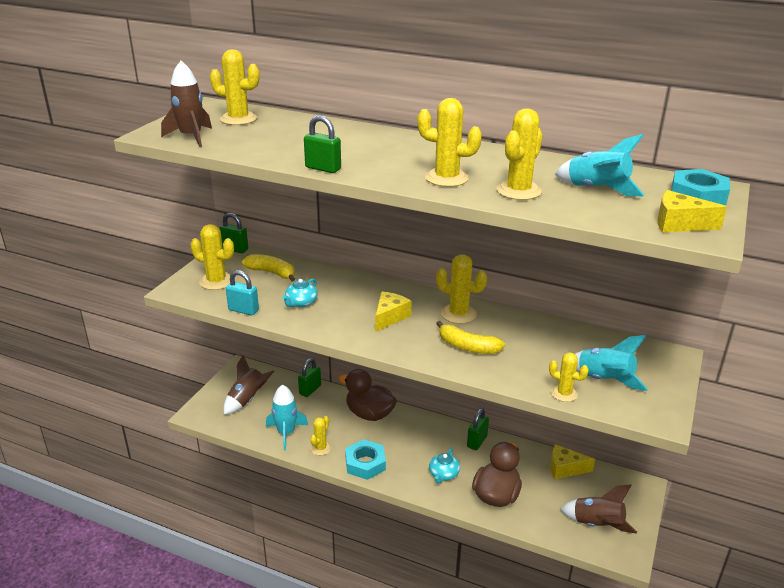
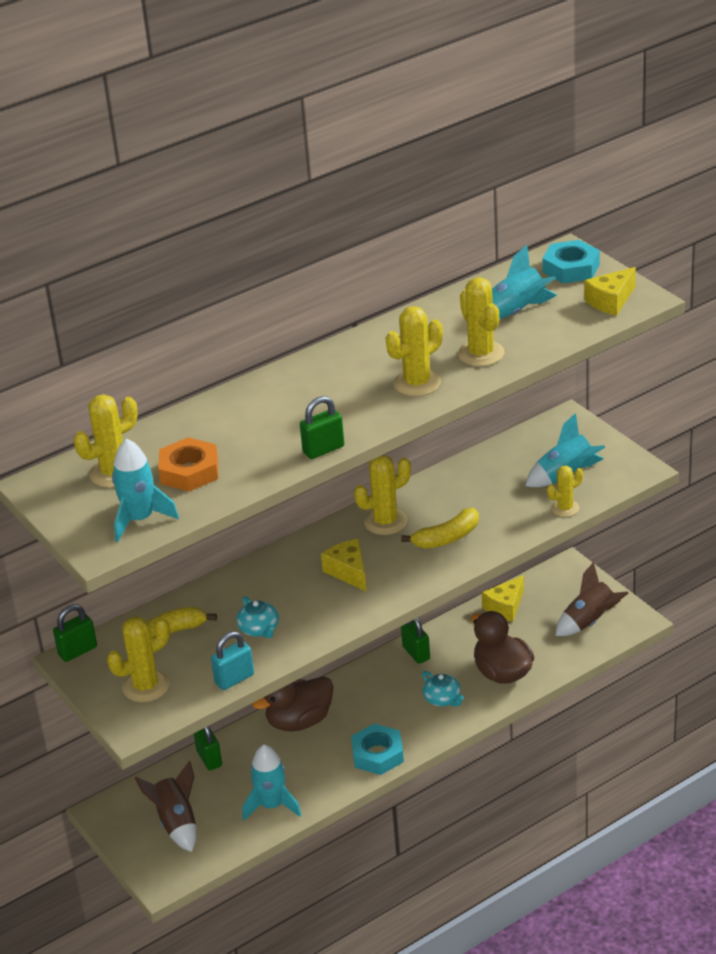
camera: 55 degrees left, 5 degrees up
brown rocket [161,61,212,147] -> turquoise rocket [112,439,179,542]
yellow cactus [310,416,331,455] -> none
none -> orange nut [158,437,218,491]

